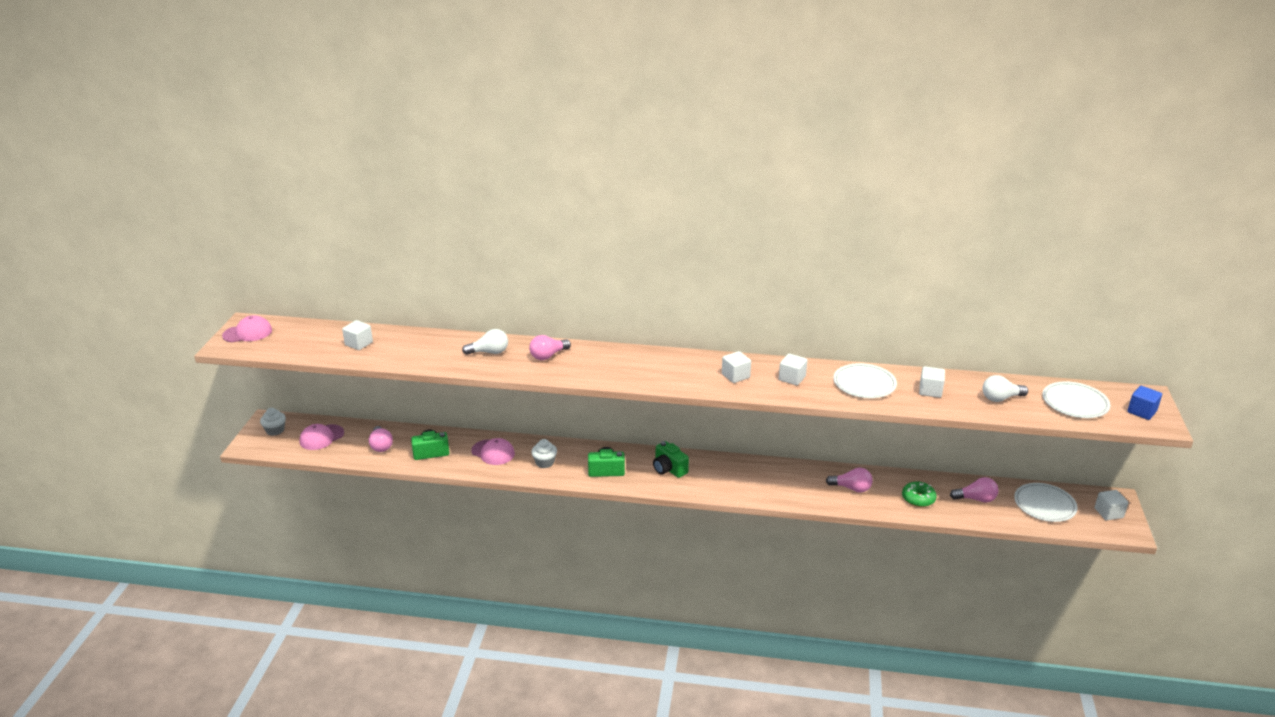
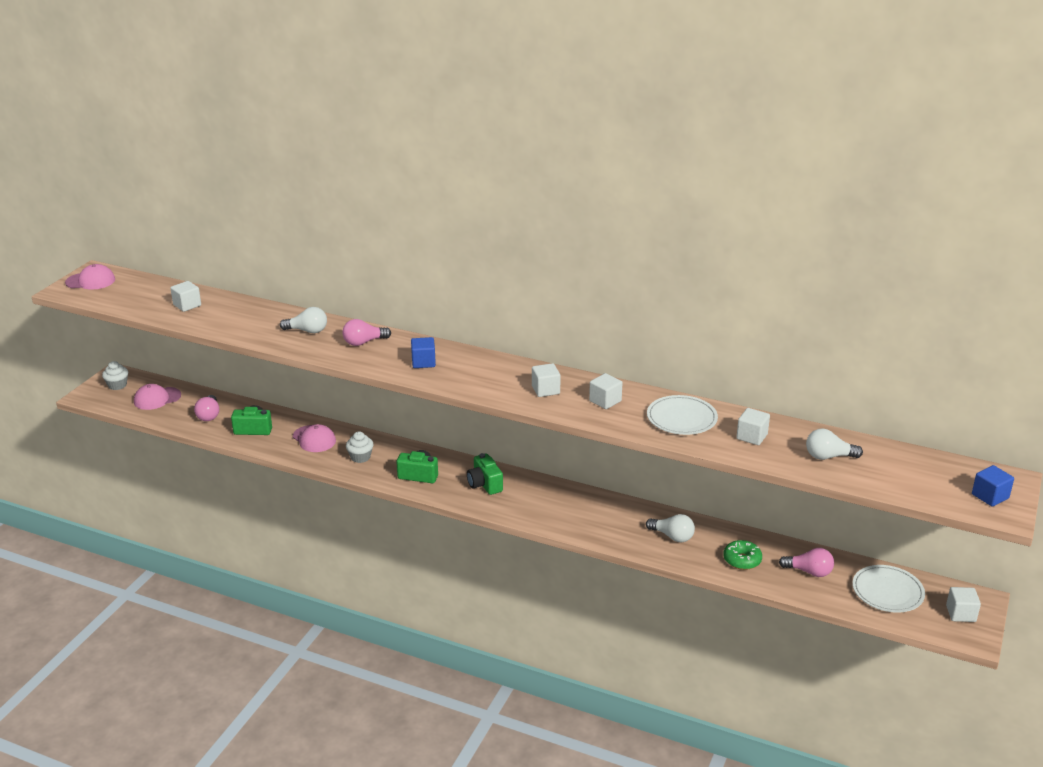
camera: 15 degrees right, 0 degrees up
pink light bulb [826,468,873,493] -> white light bulb [646,514,695,542]
white plate [1042,381,1110,418] -> none
none -> blue cube [411,337,436,368]

